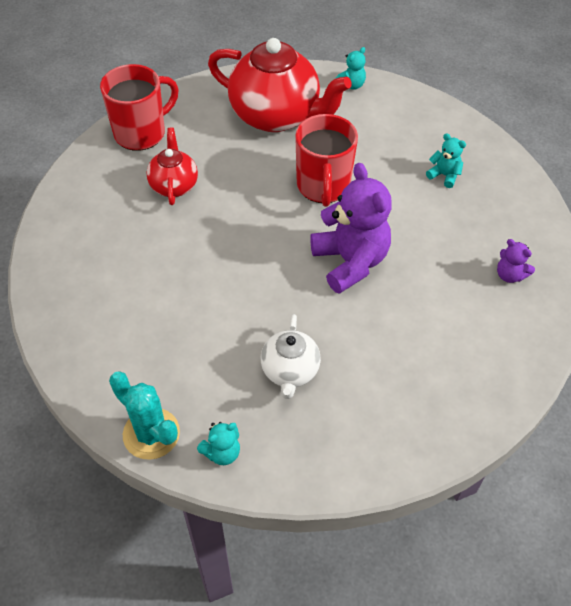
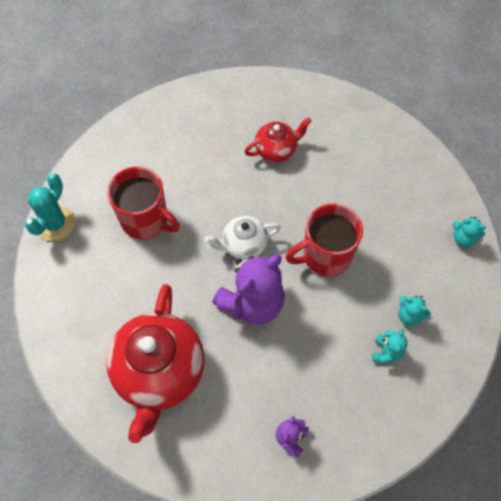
camera: 70 degrees right, 10 degrees up
red mug [100,64,179,151] -> red mug moved to [107,167,180,240]
turquoise teddy bear [197,422,240,465] -> turquoise teddy bear moved to [398,296,431,326]
red teapot [208,38,352,132] -> red teapot moved to [106,284,205,443]
white teapot [261,314,321,399] -> white teapot moved to [205,216,281,260]

